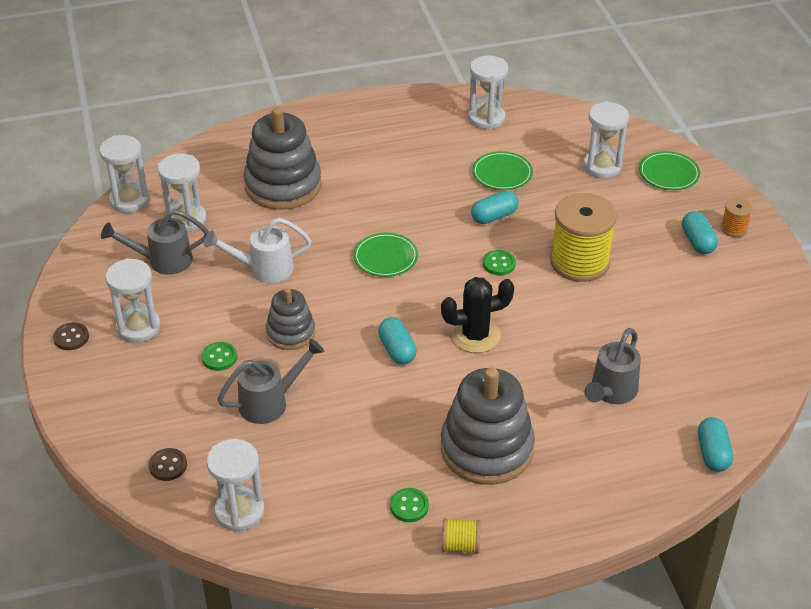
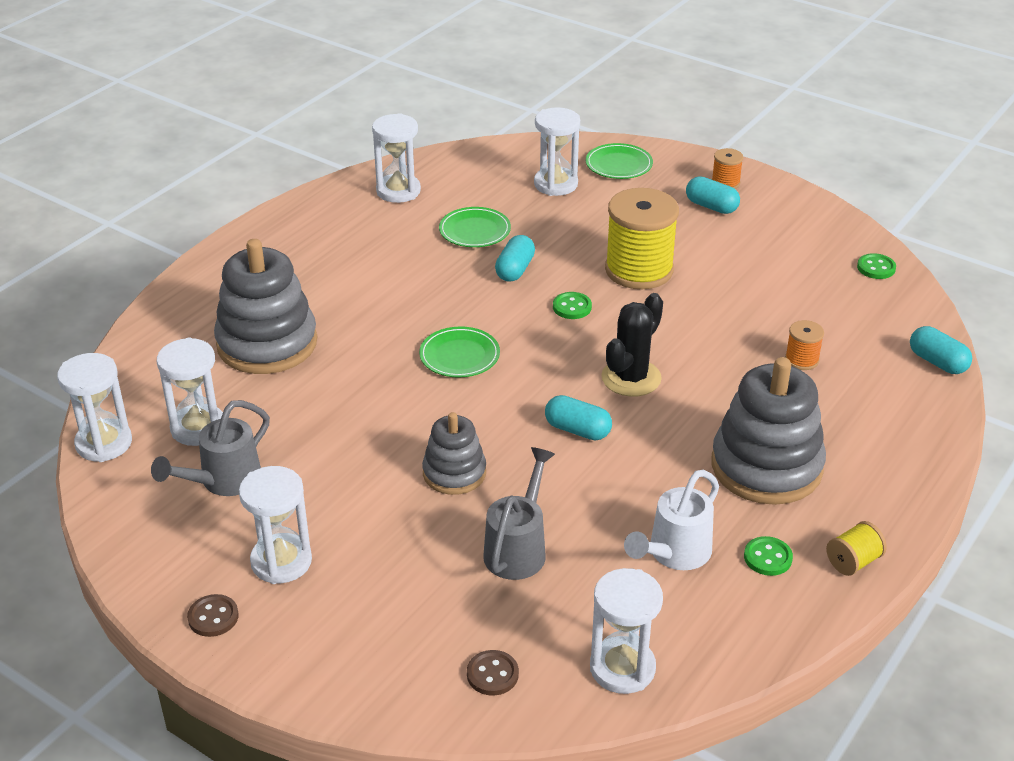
camera: 40 degrees left, 5 degrees down
green button [202,342,237,371] -> green button moved to [857,253,896,279]
white watering can [204,218,312,283] -> white watering can moved to [624,470,719,570]
grey watering can [584,328,641,404] -> orange spool [785,320,824,370]

